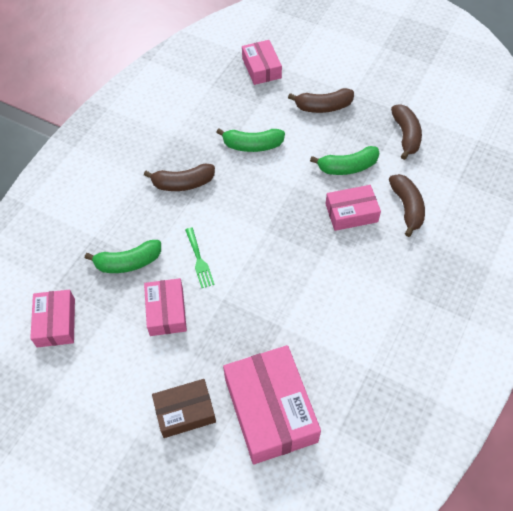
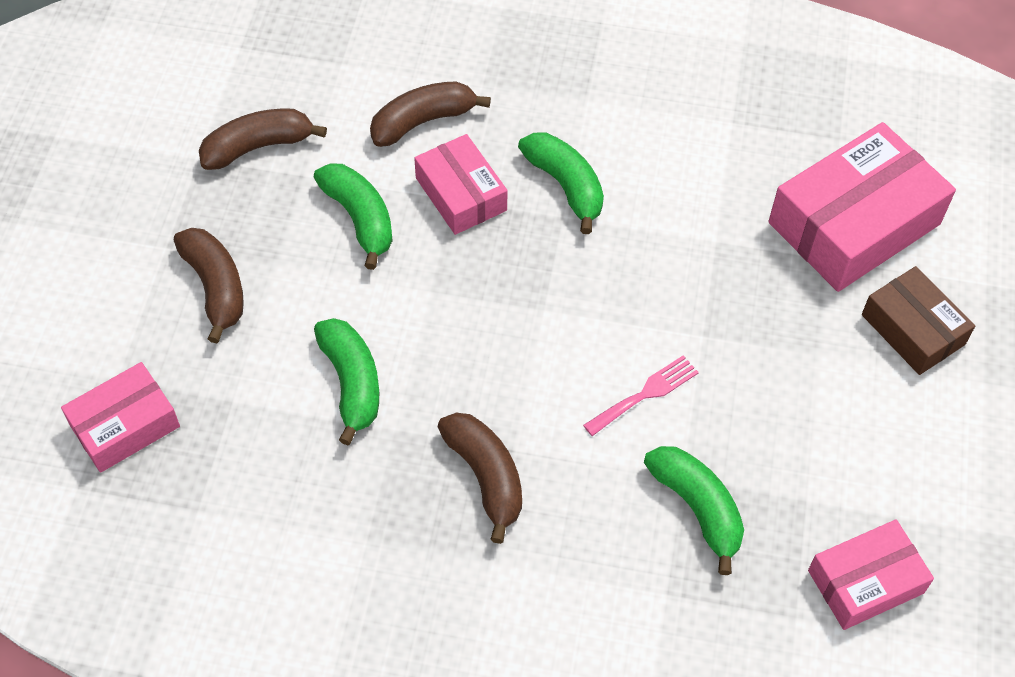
camera: 110 degrees left, 0 degrees up
pink box [144,278,187,336] -> none
green fork [185,228,215,288] -> pink fork [583,355,699,436]
none -> green banana [518,133,604,234]

